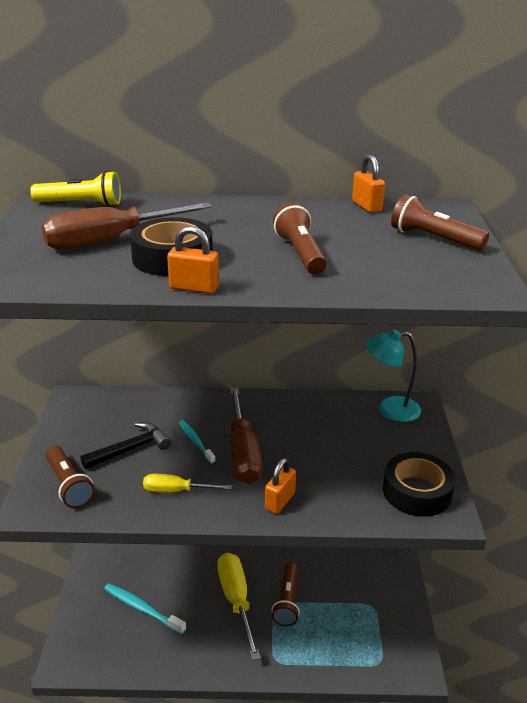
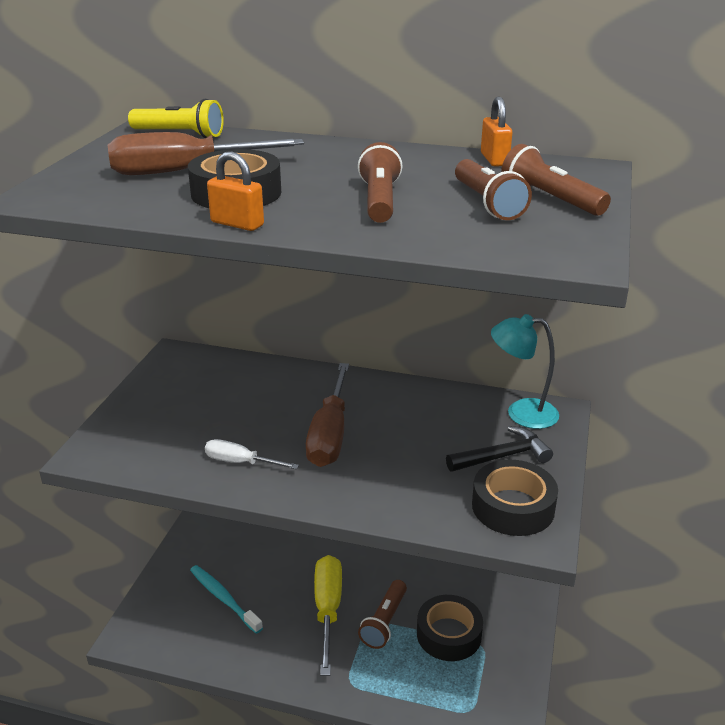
camera: 15 degrees right, 0 degrees up
brown flashlight [45,445,95,509] -> brown flashlight moved to [455,159,532,220]
black hammer [80,422,171,469] -> black hammer moved to [446,426,553,472]
yellow screwdriver [143,474,232,493] -> white screwdriver [205,439,299,469]
turquoise toothbrush [179,421,216,464] -> none
orange padlock [265,458,296,514] -> none
none -> black tape [417,595,483,661]

